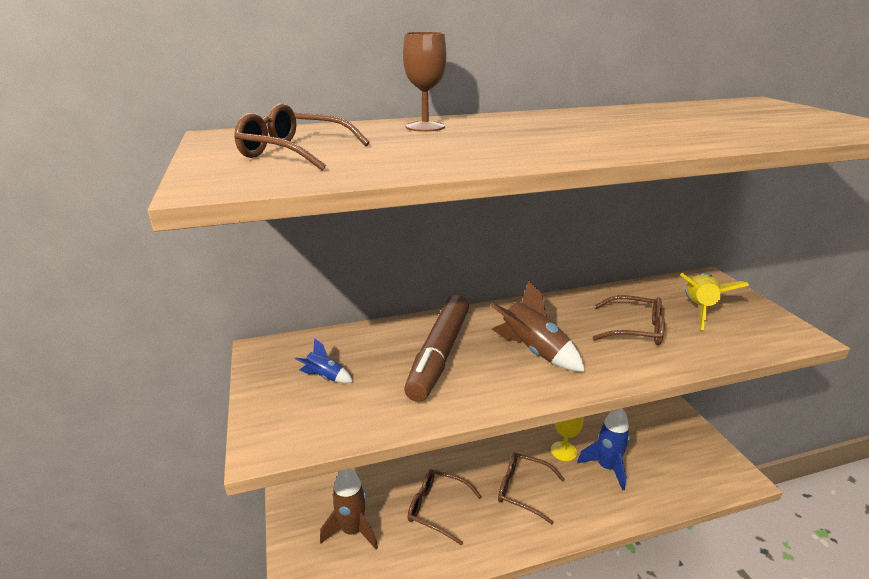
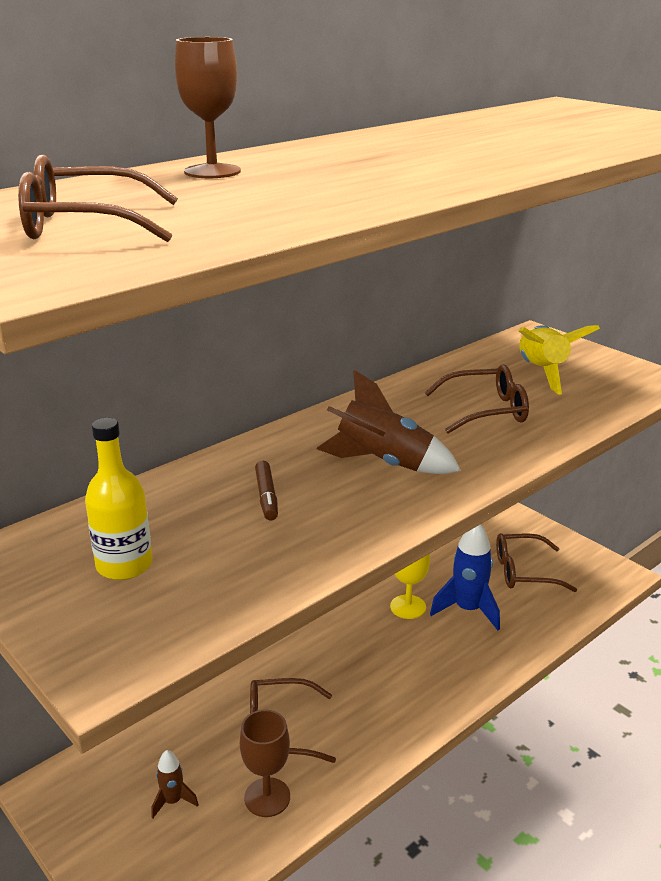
camera: 25 degrees left, 0 degrees up
blue rocket [295,338,353,383] -> yellow bottle [85,418,152,580]
brown rocket [320,469,378,549] -> brown rocket [151,750,199,819], size x0.52
brown marker [404,295,469,402] -> brown marker [255,461,278,521], size x0.41
brown glasses [498,453,565,524] -> brown glasses moved to [496,533,577,592]
none -> brown goblet [240,710,290,817]

